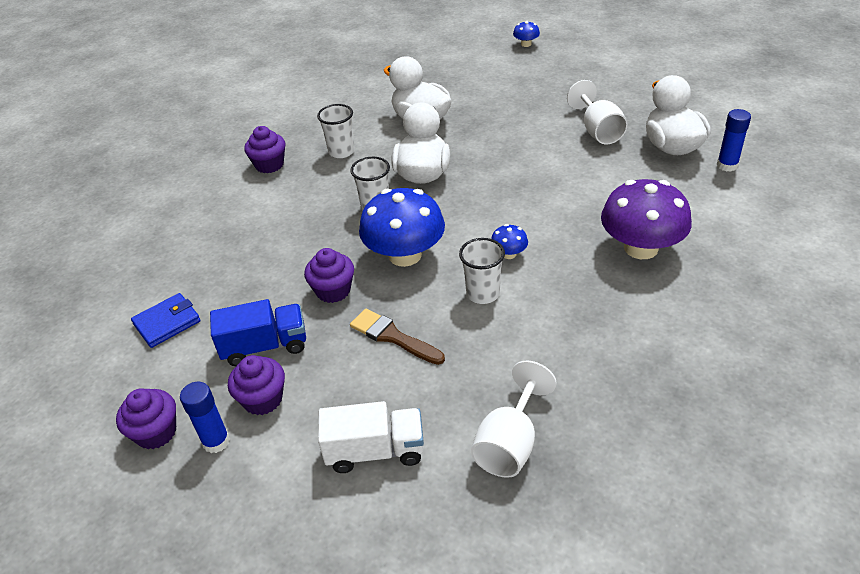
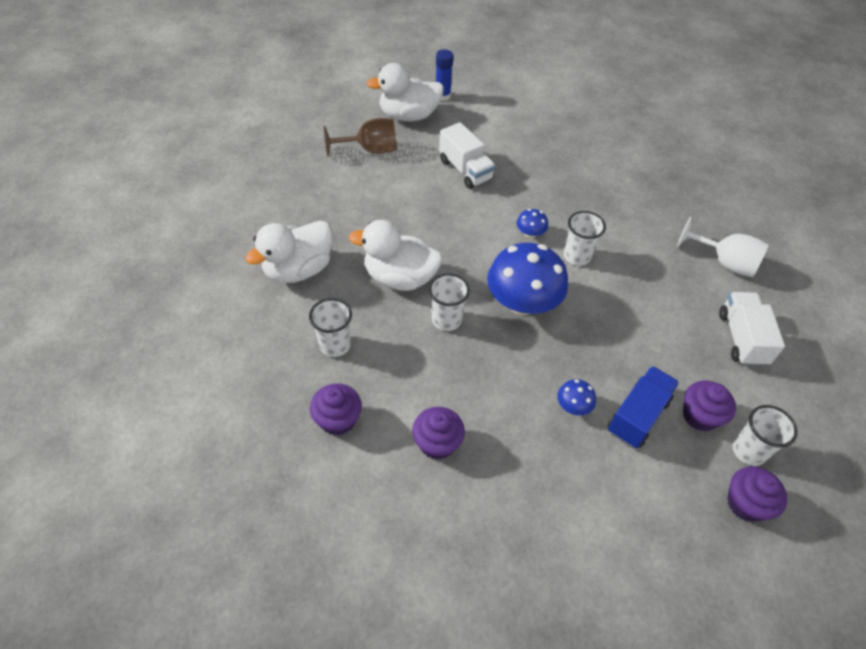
camera: 90 degrees left, 10 degrees up
blue wallet [131,293,201,348] -> none
blue glue stick [180,382,230,453] -> white cup [733,405,798,466]
blue truck [210,299,306,366] -> blue truck turned 45 degrees clockwise [608,366,679,448]
purple cupcake [304,248,354,303] -> purple cupcake moved to [412,407,465,460]
brown brush [350,309,445,365] -> none
blue mushroom [513,21,540,47] -> blue mushroom moved to [557,379,596,415]
white goblet [567,80,628,144] -> brown goblet [324,118,397,157]
purple mushroom [601,179,692,259] -> none
none -> white truck [439,122,496,189]

